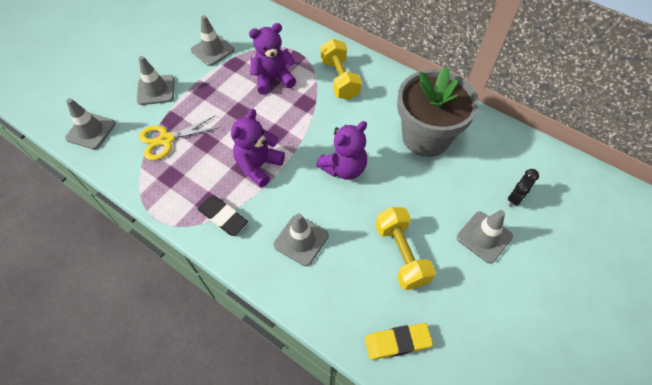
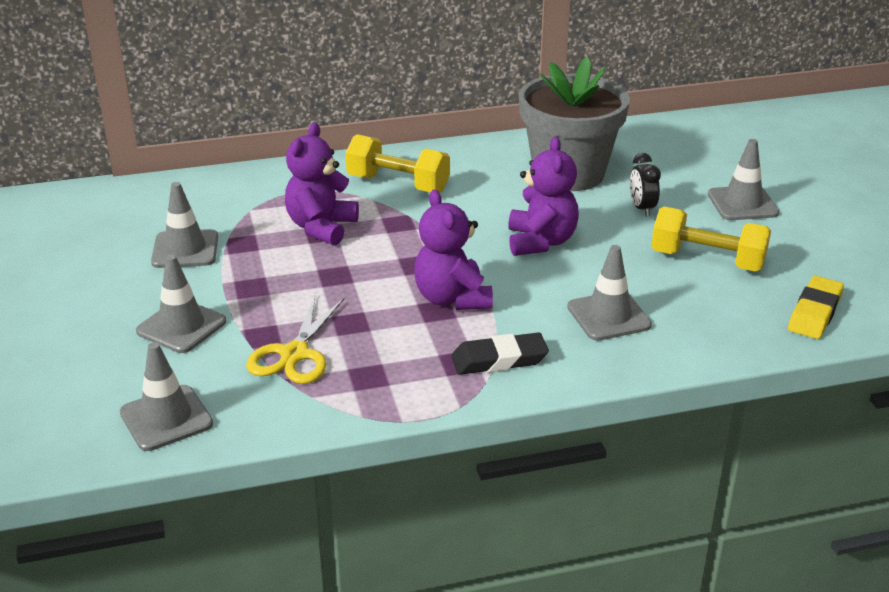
camera: 50 degrees left, 25 degrees down
black clock [508,169,539,207] -> black clock moved to [630,153,661,217]

